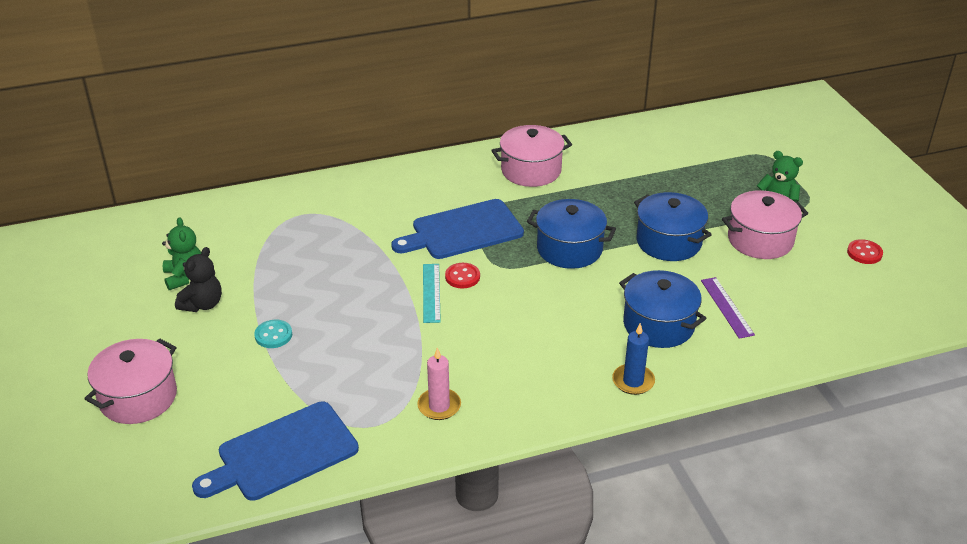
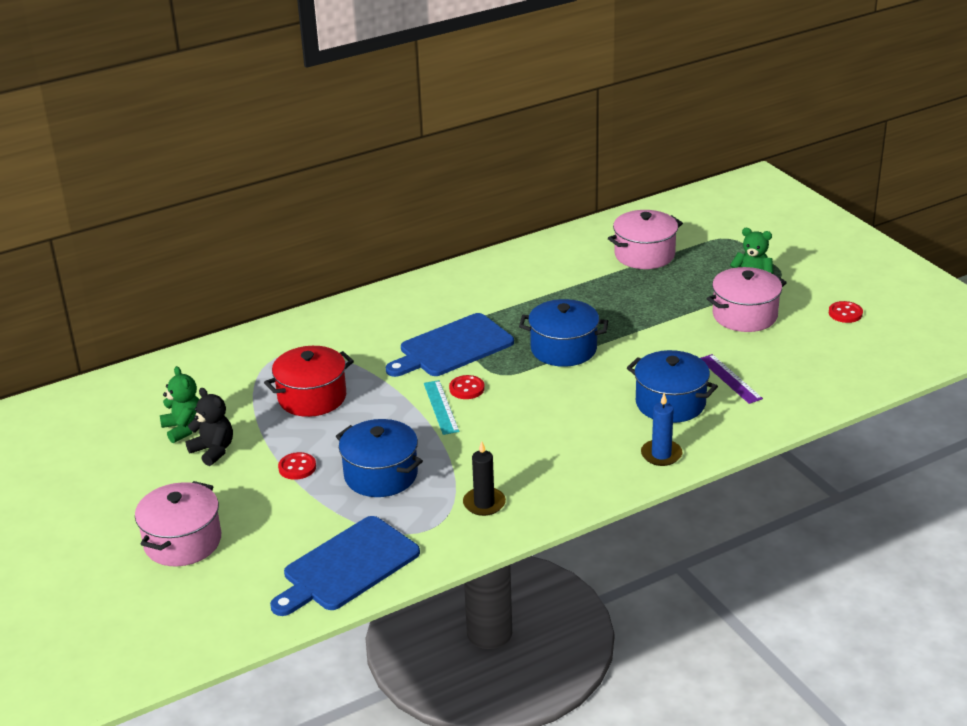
camera: 10 degrees left, 5 degrees down
black teddy bear [175,247,222,312] -> black teddy bear turned 60 degrees counterclockwise [186,388,233,466]
turquoise button [254,320,292,348] -> red button [278,452,316,480]
pink candle [417,348,461,420] -> black candle [463,441,506,516]
pink pot [491,125,572,187] -> pink pot moved to [608,210,683,269]
blue pot [634,192,712,261] -> blue pot moved to [336,419,423,497]
none -> red pot [264,346,354,417]

